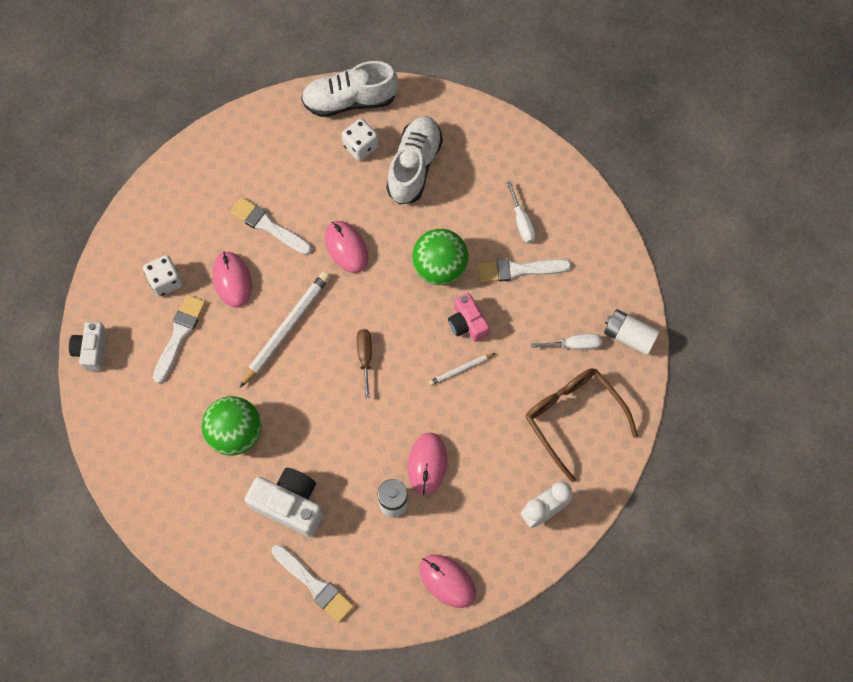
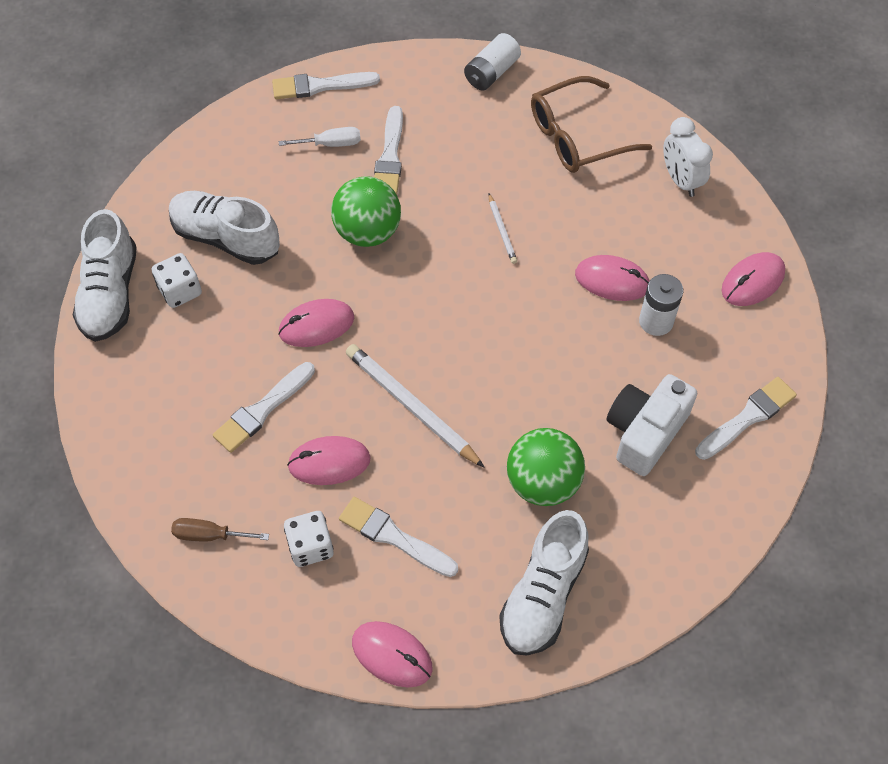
camera: 80 degrees left, 10 degrees down
white camera [69,322,107,371] -> pink mouse [352,621,433,688]
brown screwdriver [357,329,372,398] -> brown screwdriver moved to [171,518,269,542]
pink camera [448,293,490,342] -> none
white screwdriver [531,334,602,350] -> none
none -> white brush [272,72,380,99]
none -> white shoe [499,510,589,656]

